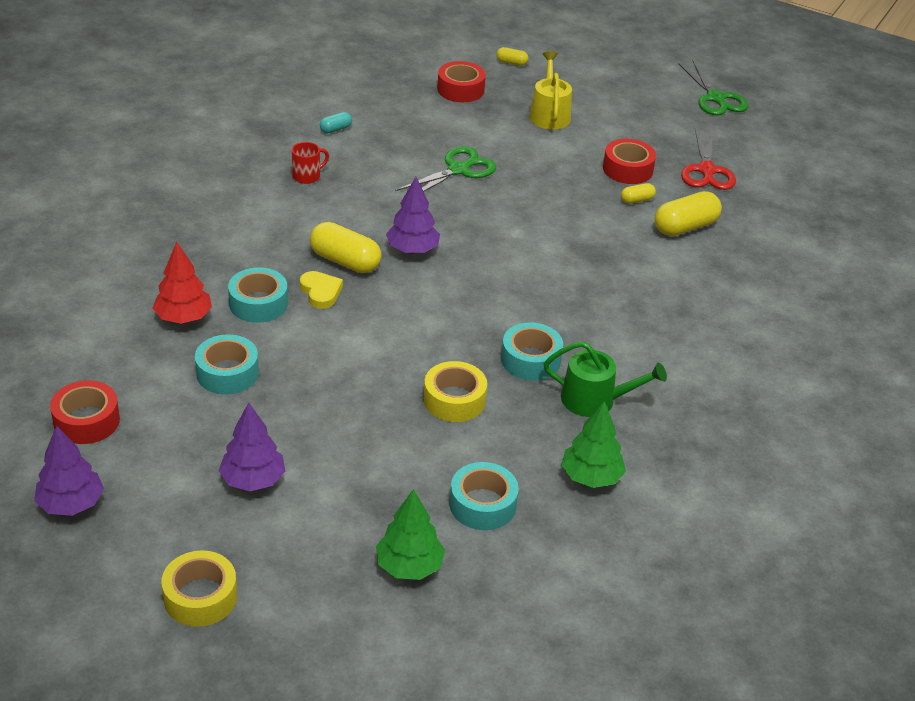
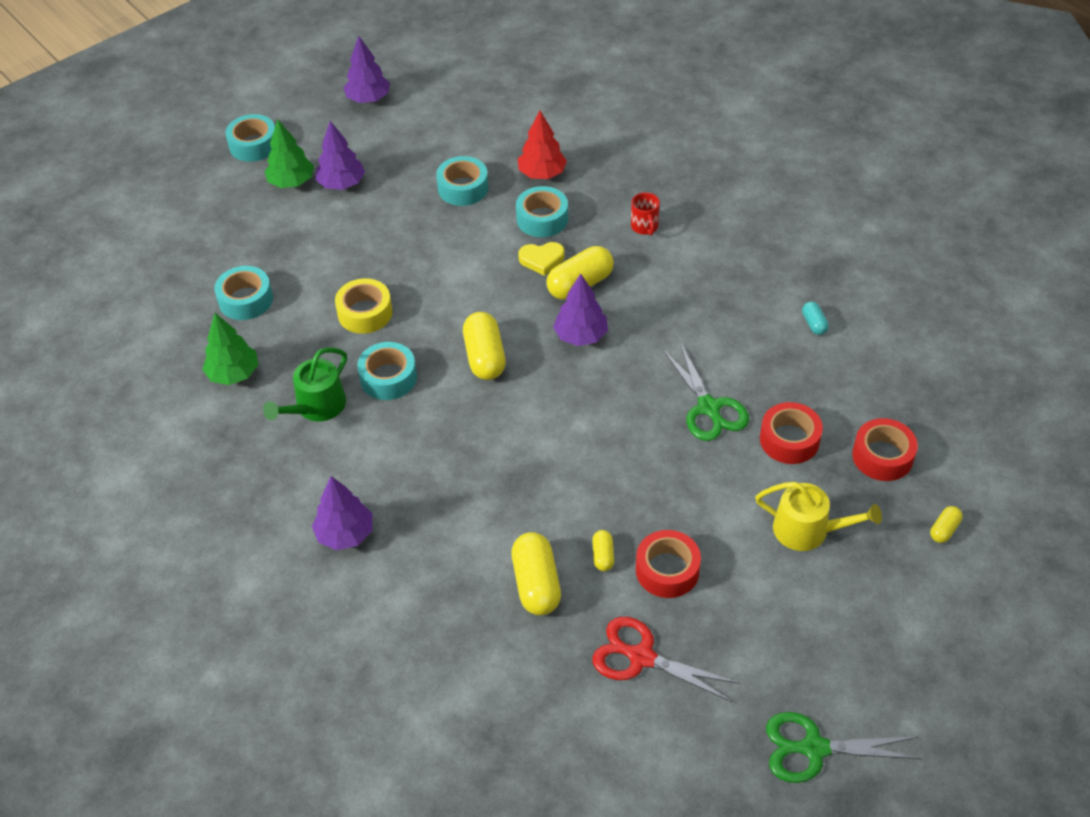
camera: 115 degrees right, 10 degrees up
red tape [50,380,120,444] -> red tape moved to [760,402,823,464]
yellow tape [162,550,237,627] -> turquoise tape [226,114,275,162]
red mug [292,142,329,184] -> red mug moved to [631,192,660,235]
green tree [376,489,445,580] -> green tree moved to [265,119,314,188]
none -> purple tree [312,476,372,550]
none -> yellow capsule [463,312,506,380]

